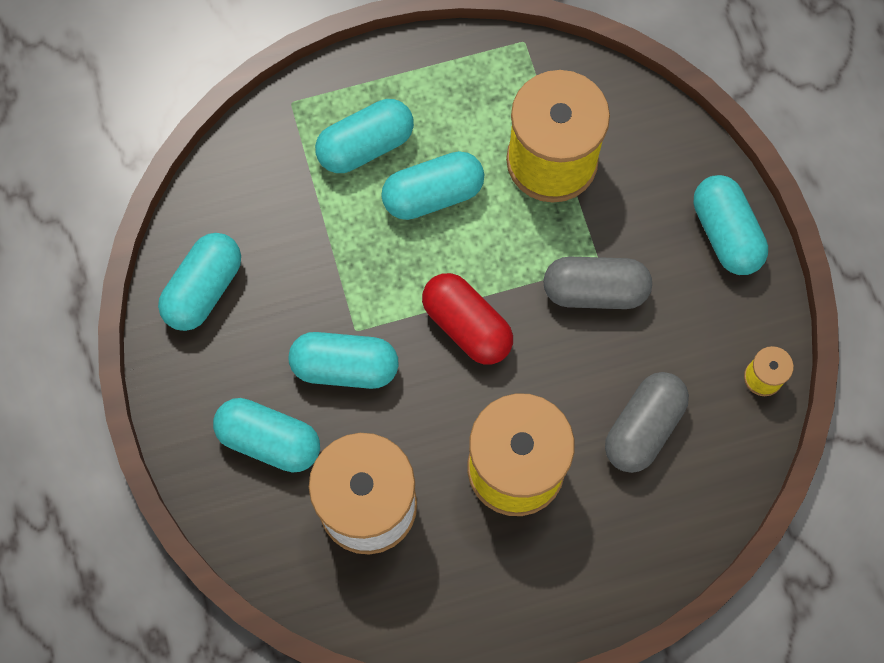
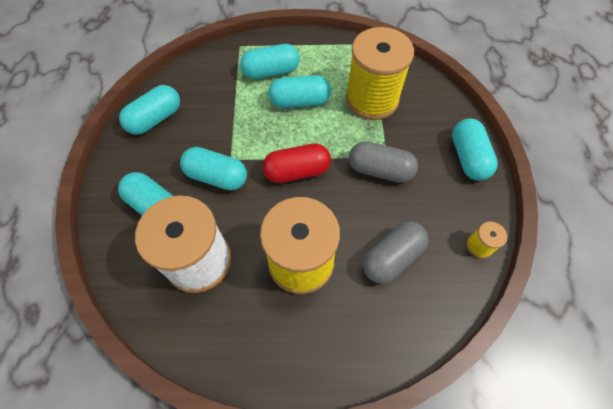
camera: 15 degrees right, 10 degrees down
red capsule [422,273,513,365] -> red capsule turned 75 degrees counterclockwise [262,143,331,183]

